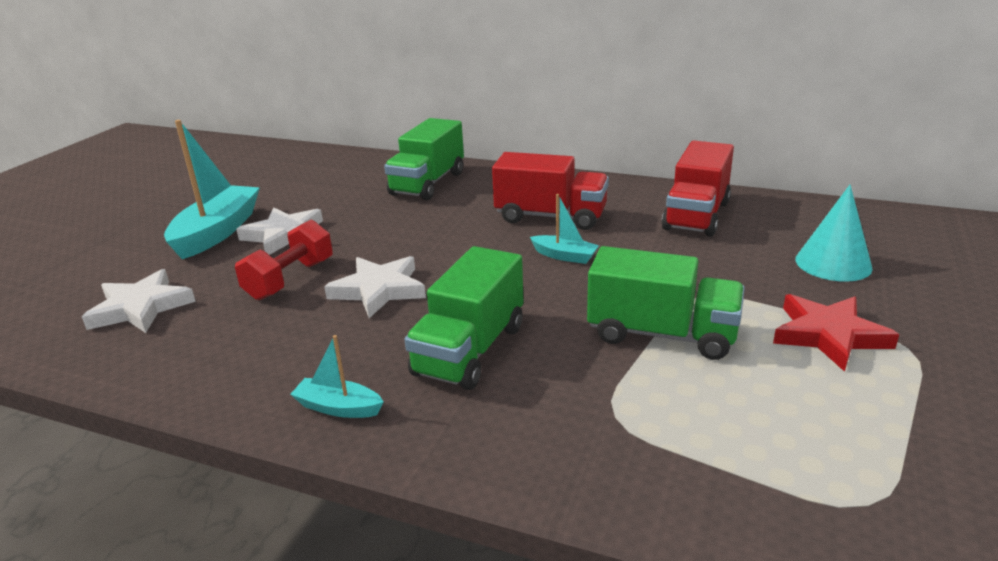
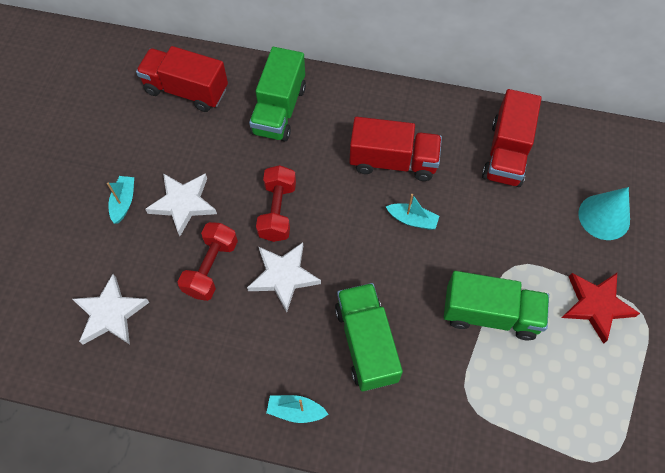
camera: 10 degrees left, 35 degrees up
turquoise boat [164,120,260,259] -> turquoise boat [107,176,134,224], size x0.50
green truck [404,246,523,390] -> green truck turned 150 degrees clockwise [335,283,403,391]
none -> red truck [136,46,228,112]
none -> red dumbbell [256,165,296,242]

